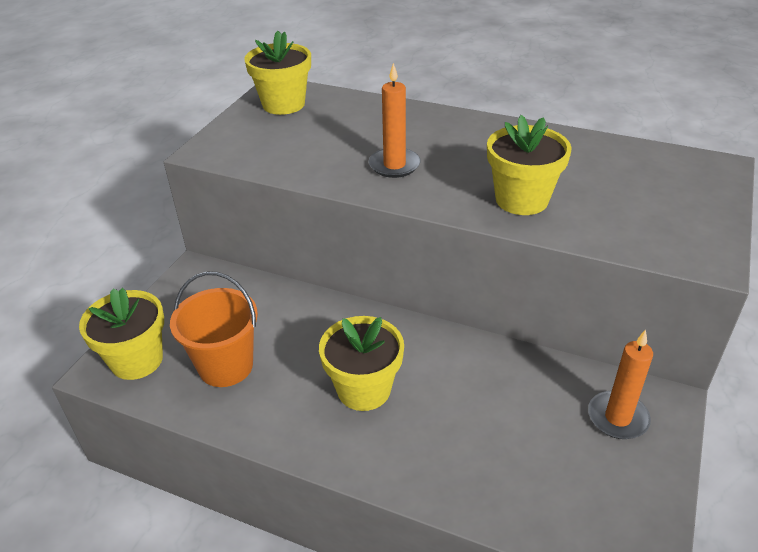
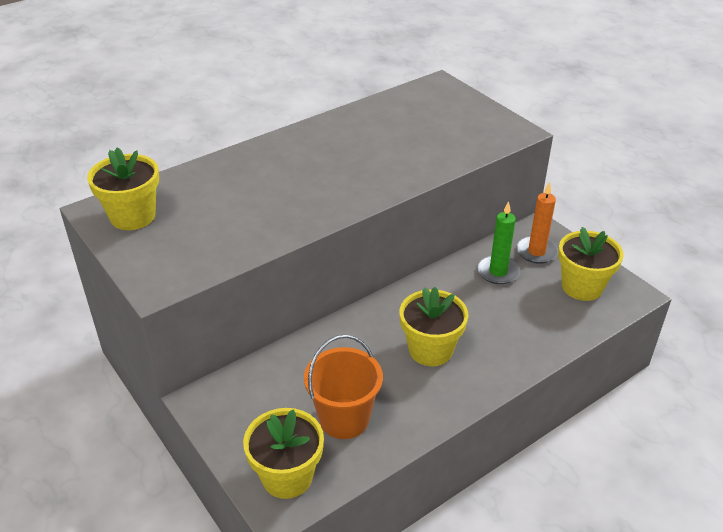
camera: 60 degrees left, 0 degrees up
orange candle [369,63,421,178] -> none
yellow flower pot [487,115,572,215] -> yellow flower pot moved to [558,227,624,301]
none -> green candle [477,201,520,284]

